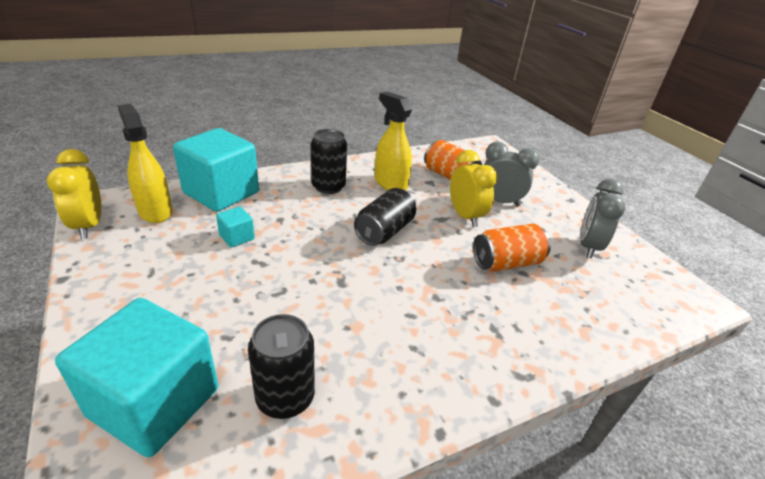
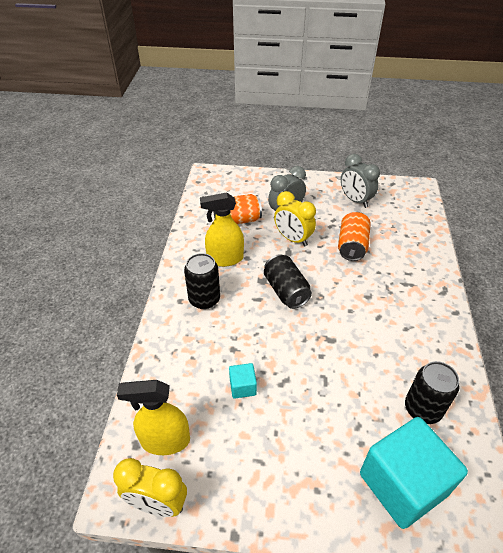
camera: 55 degrees left, 10 degrees up
turquoise cube [173,128,259,212] -> none
yellow clock [450,150,497,227] -> yellow clock turned 150 degrees counterclockwise [274,191,316,247]

